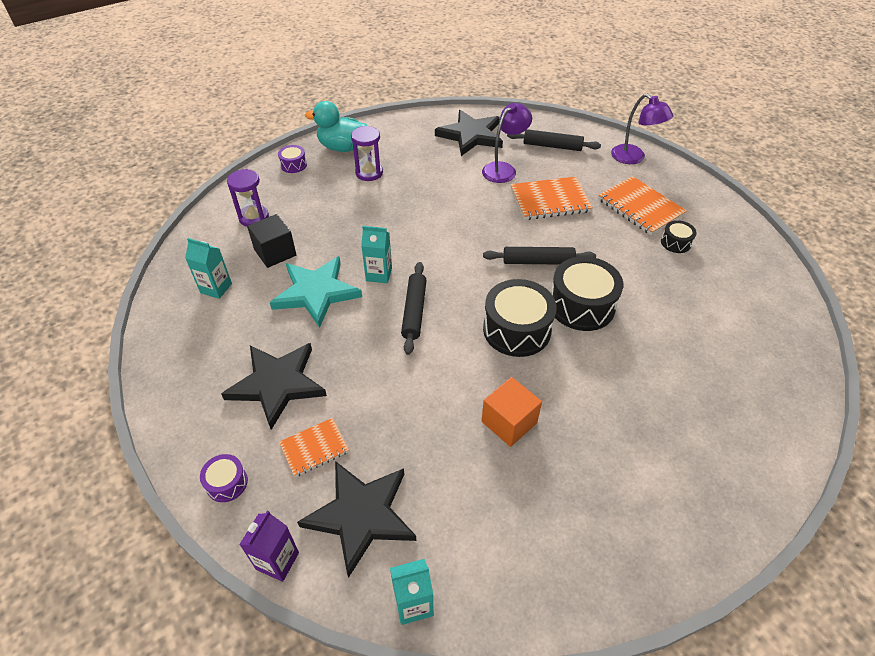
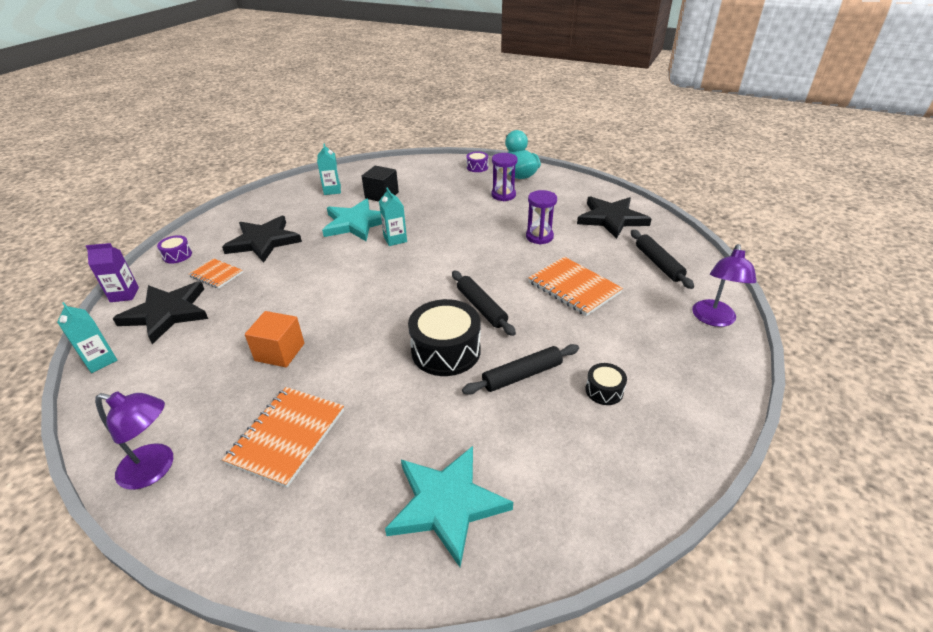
camera: 60 degrees right, 10 degrees down
purple hourglass [227,169,269,227] -> purple hourglass moved to [526,190,557,245]
black rolling pin [401,262,427,355] -> black rolling pin moved to [462,344,579,395]
purple lamp [482,103,532,183] -> purple lamp moved to [95,391,173,490]
black drum [483,279,557,357] -> none
orange notebook [598,176,687,235] -> orange notebook moved to [222,387,344,488]
none -> turquoise star [385,446,513,567]

